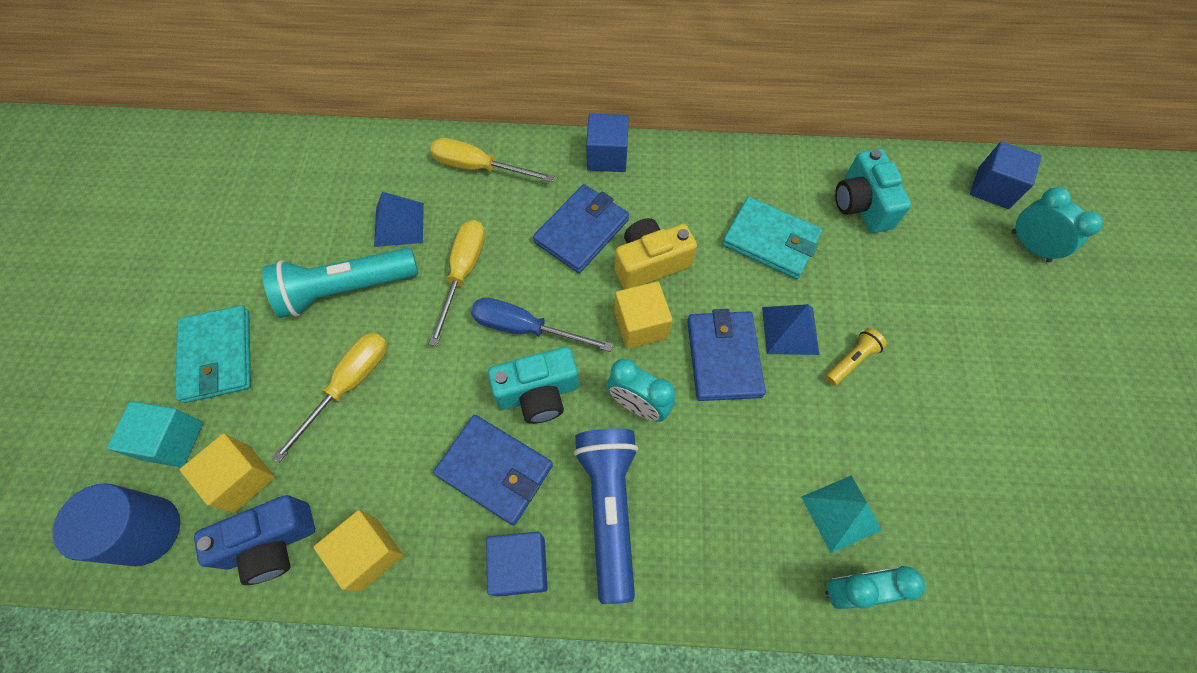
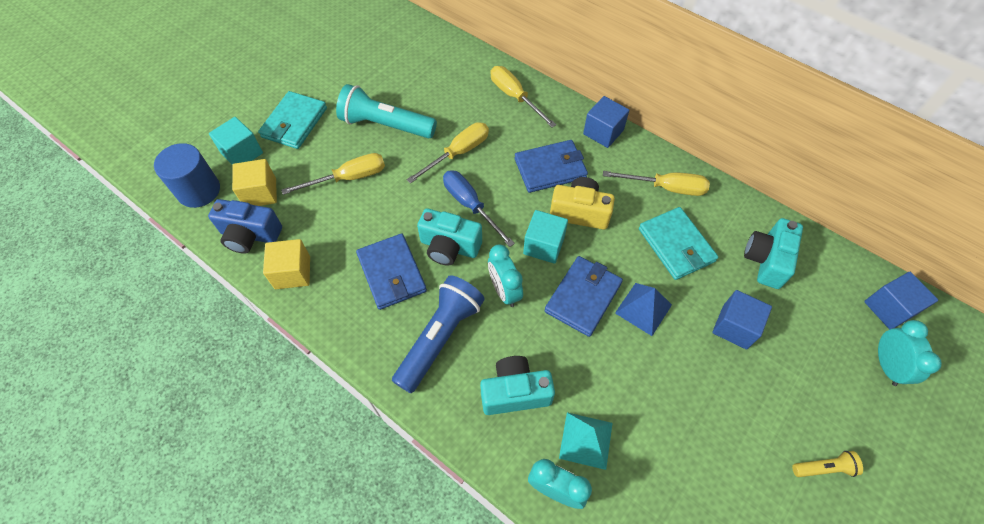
camera: 35 degrees right, 5 degrees down
blue pyramid [374,192,424,247] -> none
blue cube [486,532,548,597] -> blue cube moved to [712,290,772,349]
yellow cube [614,281,673,349] -> turquoise cube [523,210,568,264]
yellow flashlight [825,328,887,386] -> yellow flashlight moved to [792,451,863,477]
none -> turquoise camera [480,356,555,415]
none -> yellow screwdriver [603,171,710,196]

